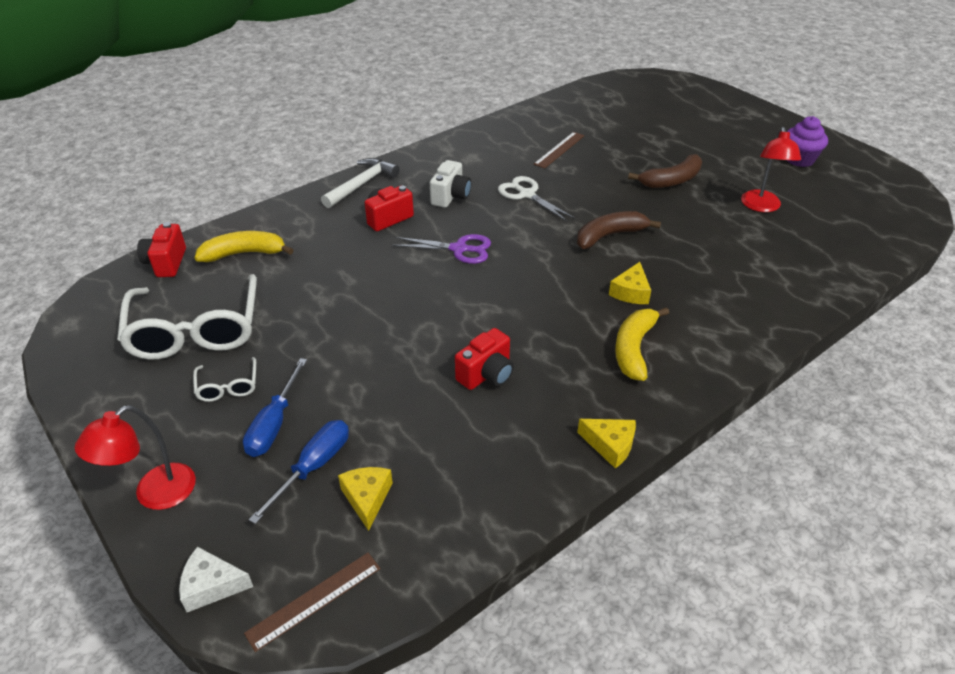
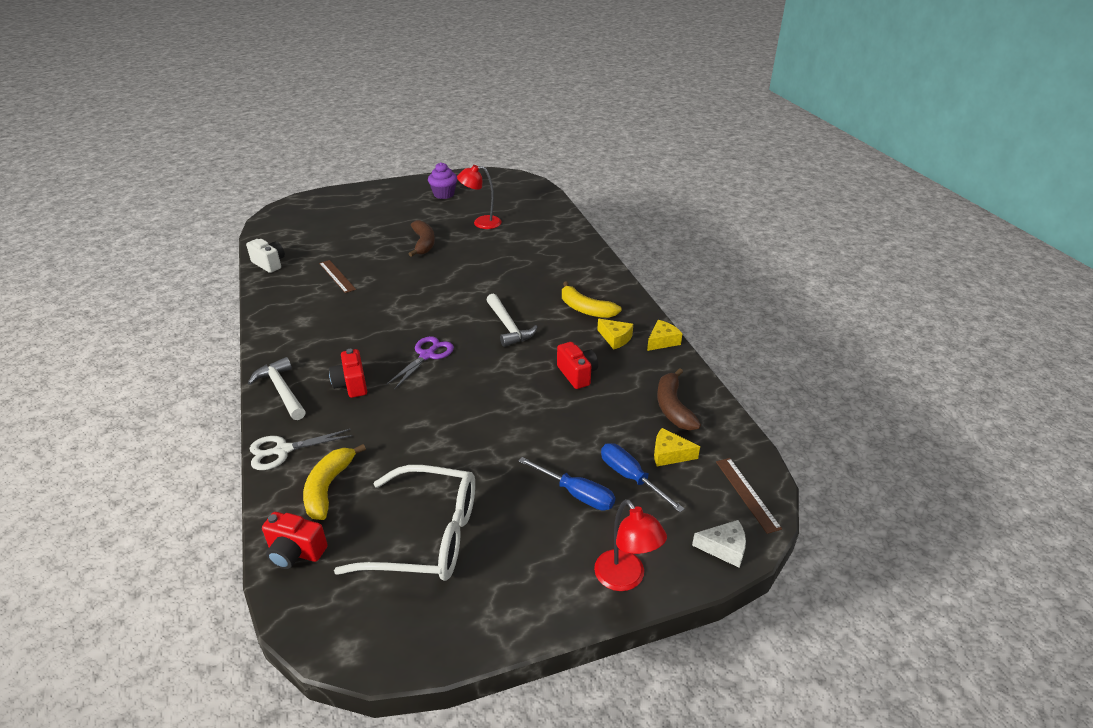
camera: 70 degrees left, 5 degrees down
white cheese [179,547,253,612] -> white cheese turned 105 degrees counterclockwise [692,520,746,568]
white glasses [193,357,256,402] -> none
white camera [430,160,471,208] -> white camera moved to [246,239,285,273]
white scissors [498,176,575,222] -> white scissors moved to [250,429,352,470]
brown banana [577,211,661,249] -> brown banana moved to [657,368,701,430]
yellow cheese [609,262,651,304] -> yellow cheese moved to [597,319,633,350]
red lamp [741,127,801,212] -> red lamp turned 150 degrees clockwise [457,165,502,229]
none -> white hammer [486,293,537,347]

